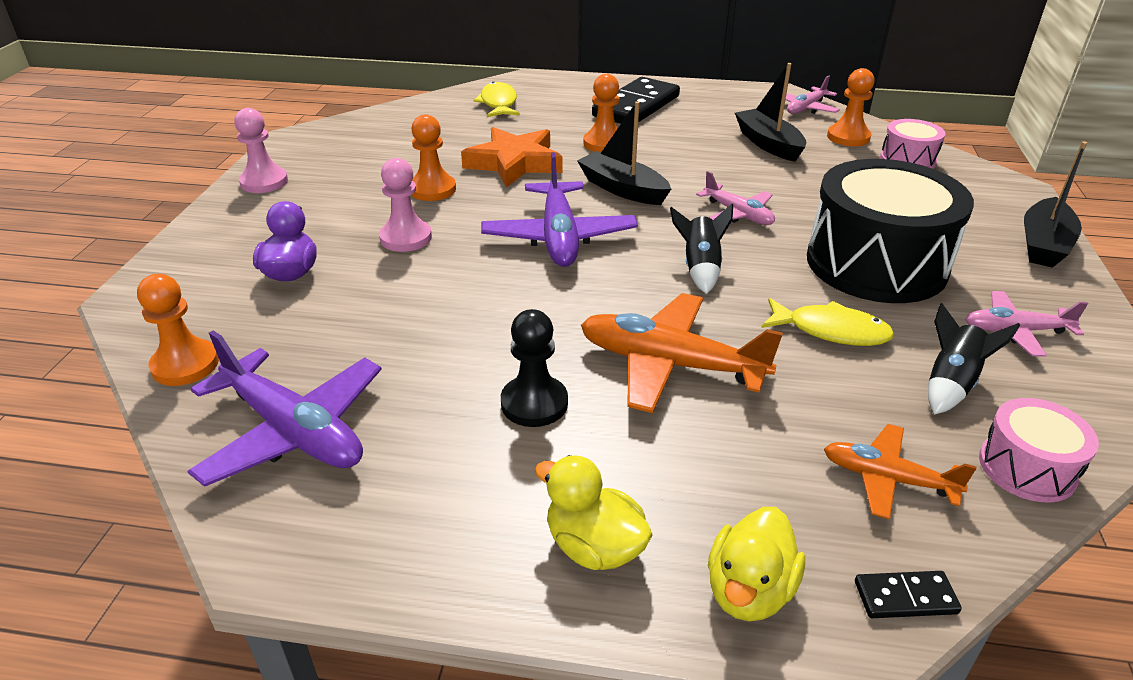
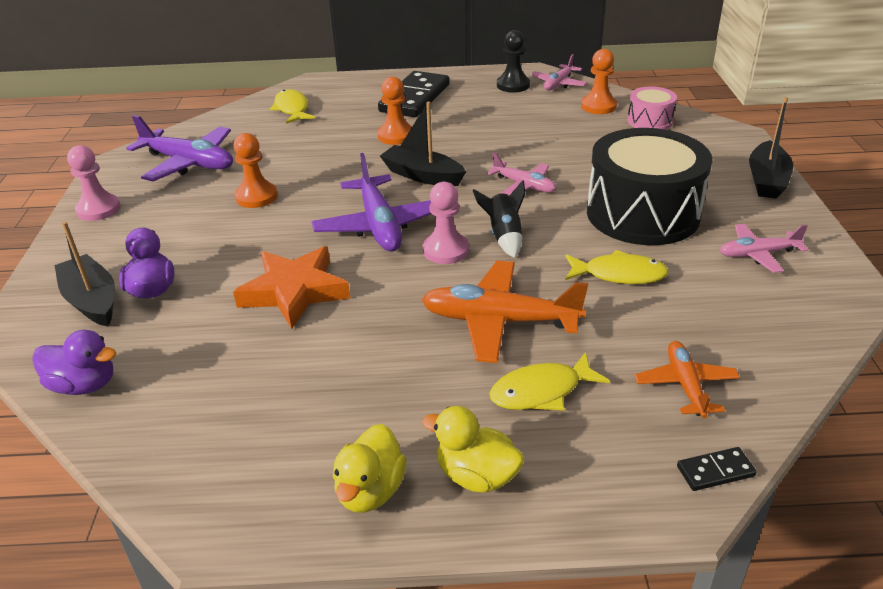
camera: 10 degrees left, 0 degrees up
orange pawn [137,274,219,386] -> purple duck [32,330,117,395]
purple plane [187,331,382,487] -> purple plane moved to [126,115,233,182]
pink pawn [379,158,432,252] -> pink pawn moved to [422,182,469,264]
orange star [461,127,562,188] -> orange star moved to [233,246,350,329]
black pawn [501,309,568,427] -> black pawn moved to [497,30,530,93]
yellow duck [708,507,805,621] -> yellow duck moved to [333,424,407,513]
black boat [735,63,806,162] -> black boat moved to [54,222,115,326]
orange plane [824,424,976,520] -> orange plane turned 75 degrees clockwise [634,341,740,418]
black rocket [928,303,1020,415] -> none
pink drum [979,398,1099,503] -> none
none -> yellow fish [489,352,610,411]

